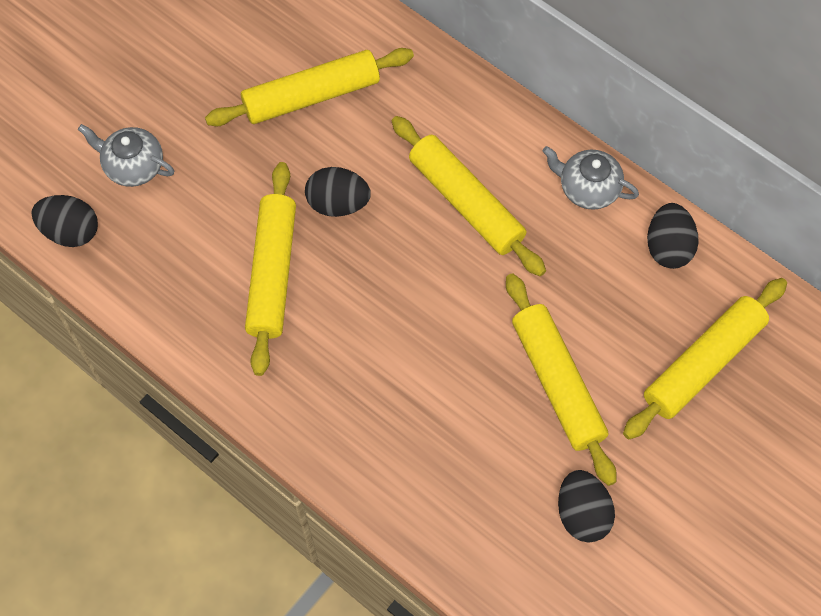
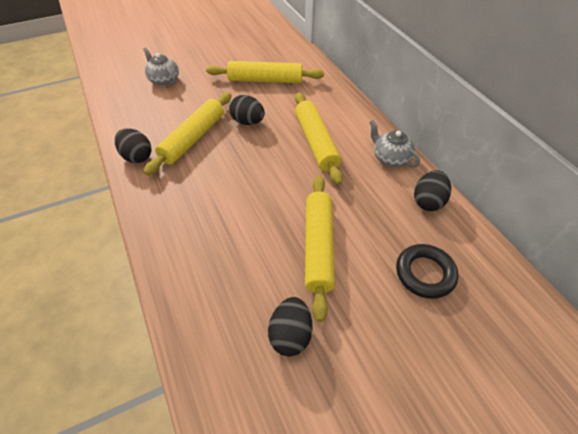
camera: 25 degrees right, 15 degrees down
black egg [32,195,98,247] -> black egg moved to [115,128,152,163]
yellow rolling pin [623,278,787,439] -> black ring [396,244,458,299]

